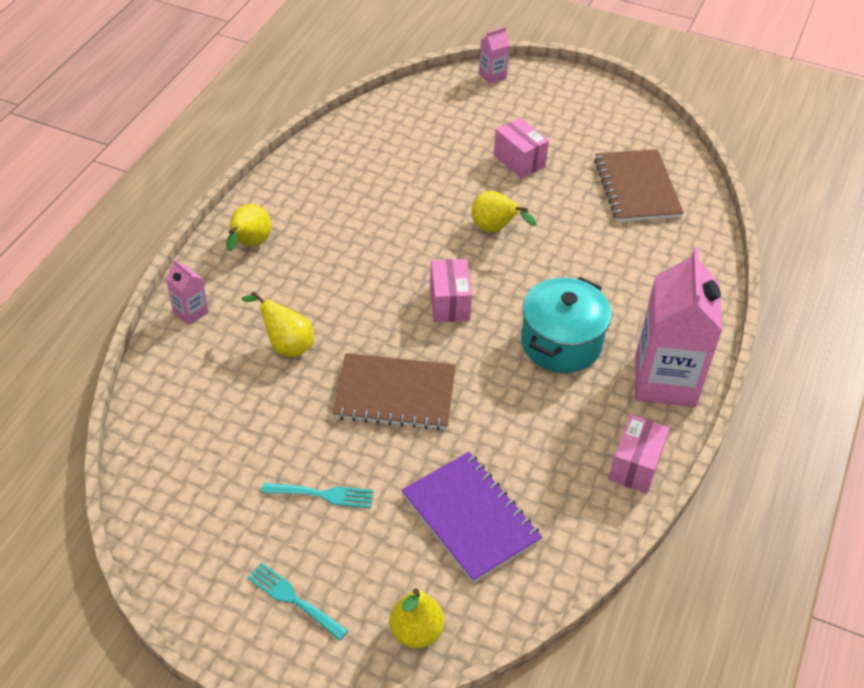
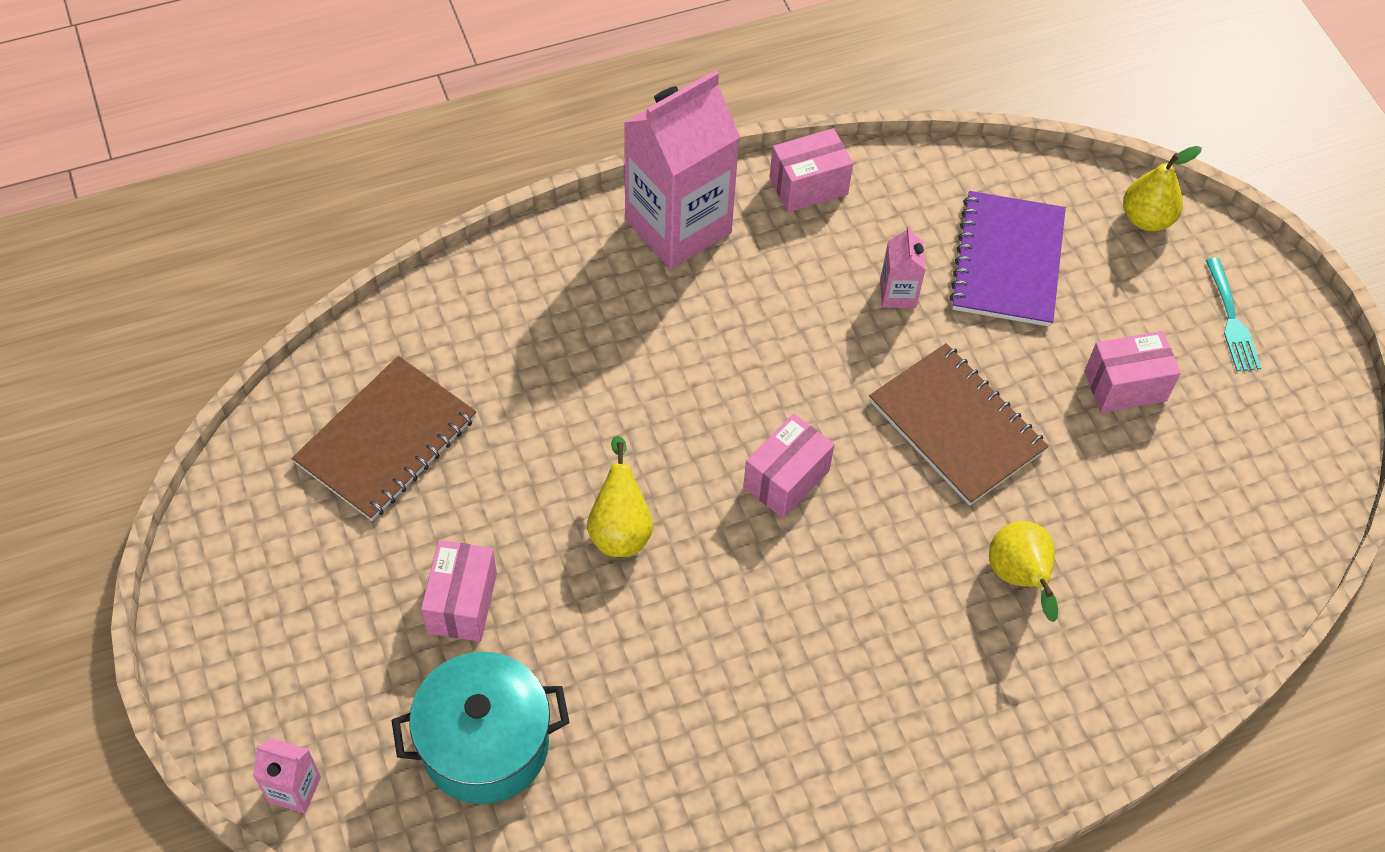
camera: 135 degrees left, 10 degrees up
pink carton [166,259,208,325] -> pink carton moved to [880,226,926,308]
yellow pear [226,204,271,252] -> none
turquoise fork [261,483,374,508] -> pink box [1085,331,1181,413]
turquoise pot [521,277,612,373] -> turquoise pot moved to [392,652,570,804]

